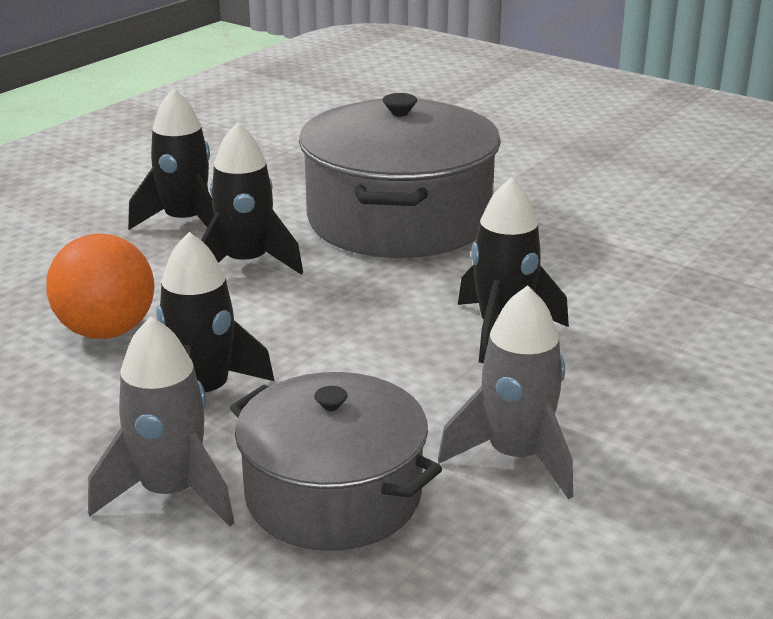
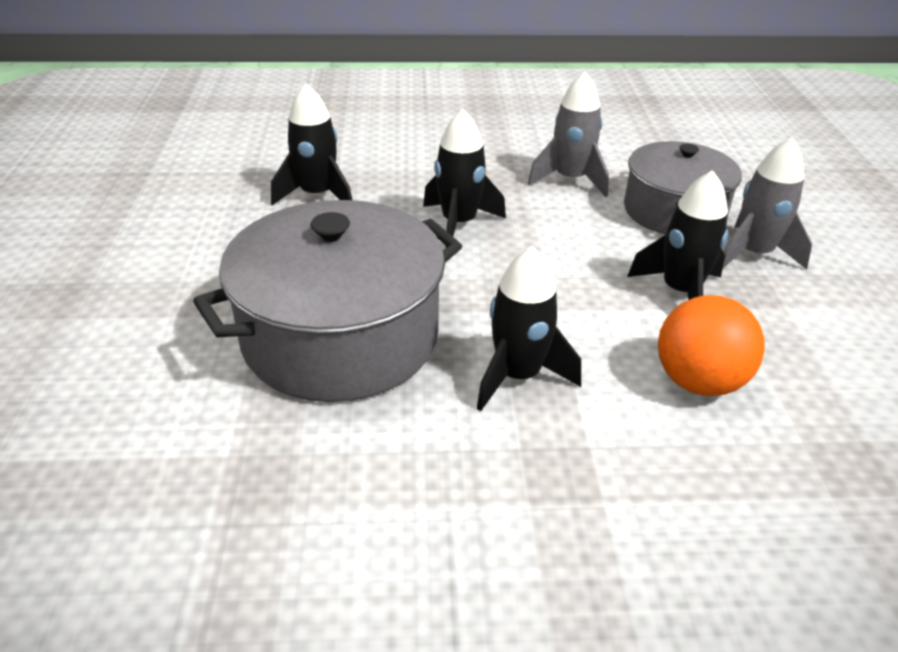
camera: 130 degrees left, 10 degrees up
black rocket [128,88,214,230] -> black rocket moved to [271,84,352,205]

